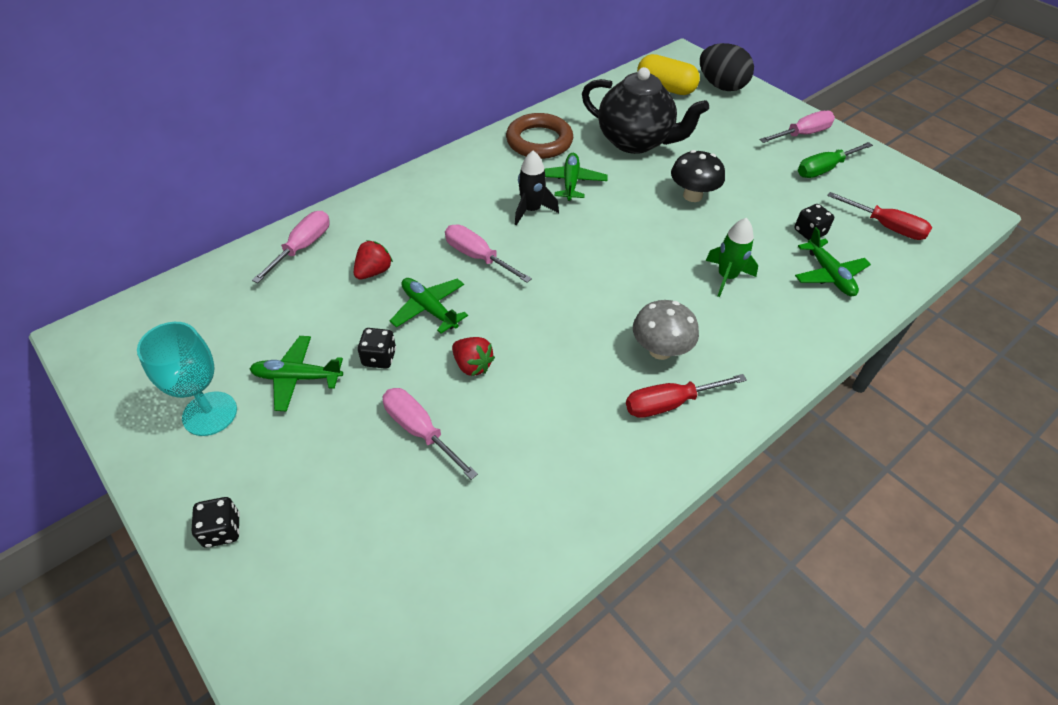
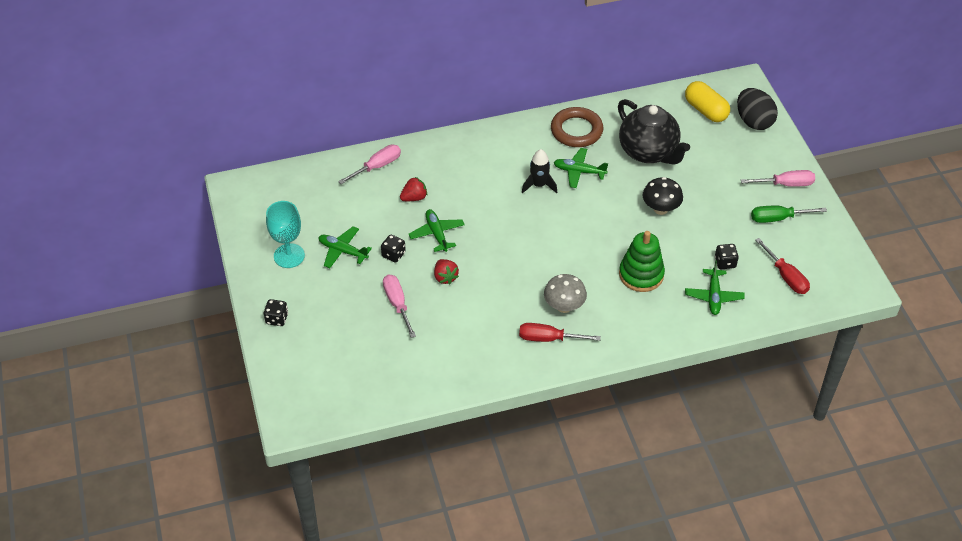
camera: 25 degrees right, 0 degrees up
pink screwdriver [445,224,532,283] -> none
green plane [545,153,608,201] -> green plane turned 105 degrees counterclockwise [554,148,608,188]
green rocket [705,218,758,297] -> green stacking toy [619,231,665,292]

